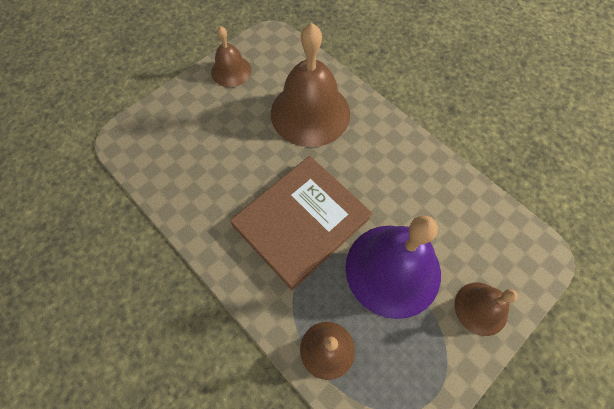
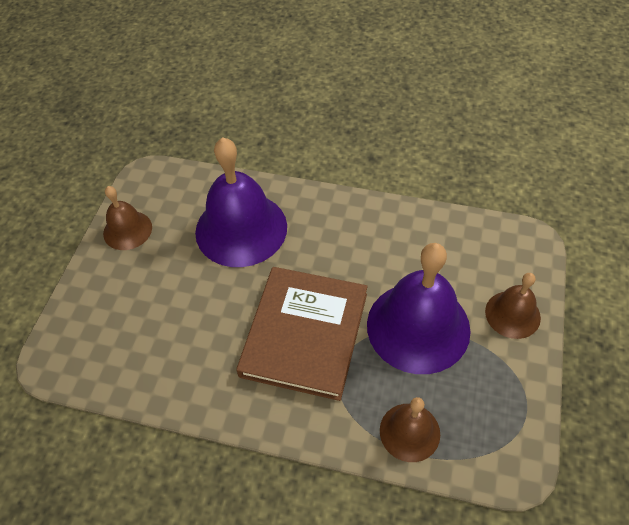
camera: 30 degrees left, 10 degrees down
brown bell [271,23,350,147] -> purple bell [195,137,287,267]

